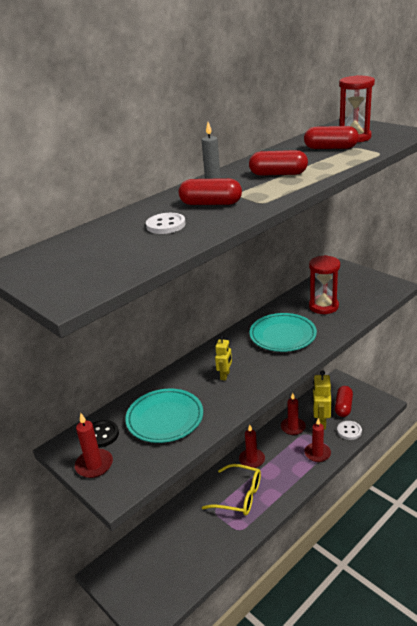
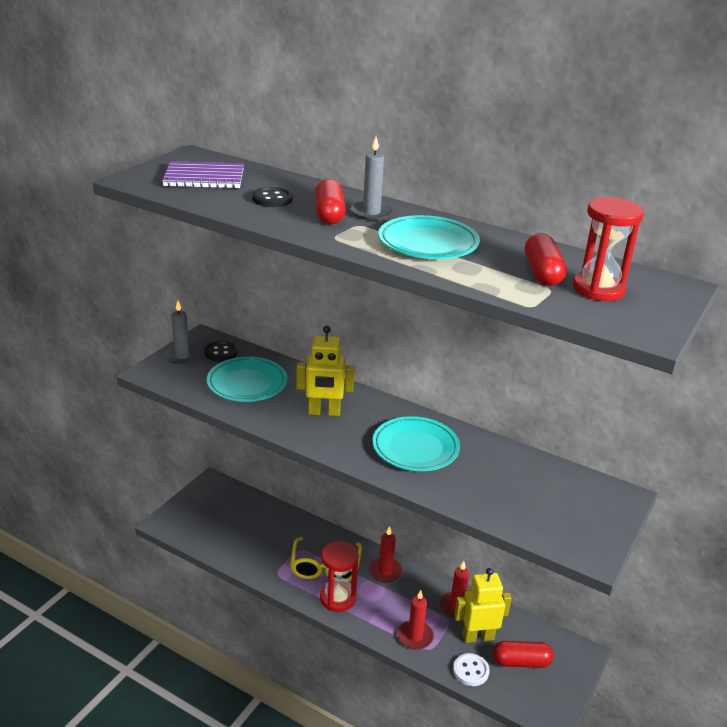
camera: 70 degrees right, 0 degrees up
red candle [75,413,113,478] -> grey candle [164,301,199,364]
white button [146,213,186,234] -> black button [252,187,293,207]
yellow robot [215,336,232,381] -> yellow robot [296,326,355,416], size x1.78
red capsule [249,150,308,176] -> turquoise plate [378,215,480,259]
red hourglass [309,255,340,314] -> red hourglass moved to [320,541,359,612]
none -> purple notebook [162,161,244,189]

